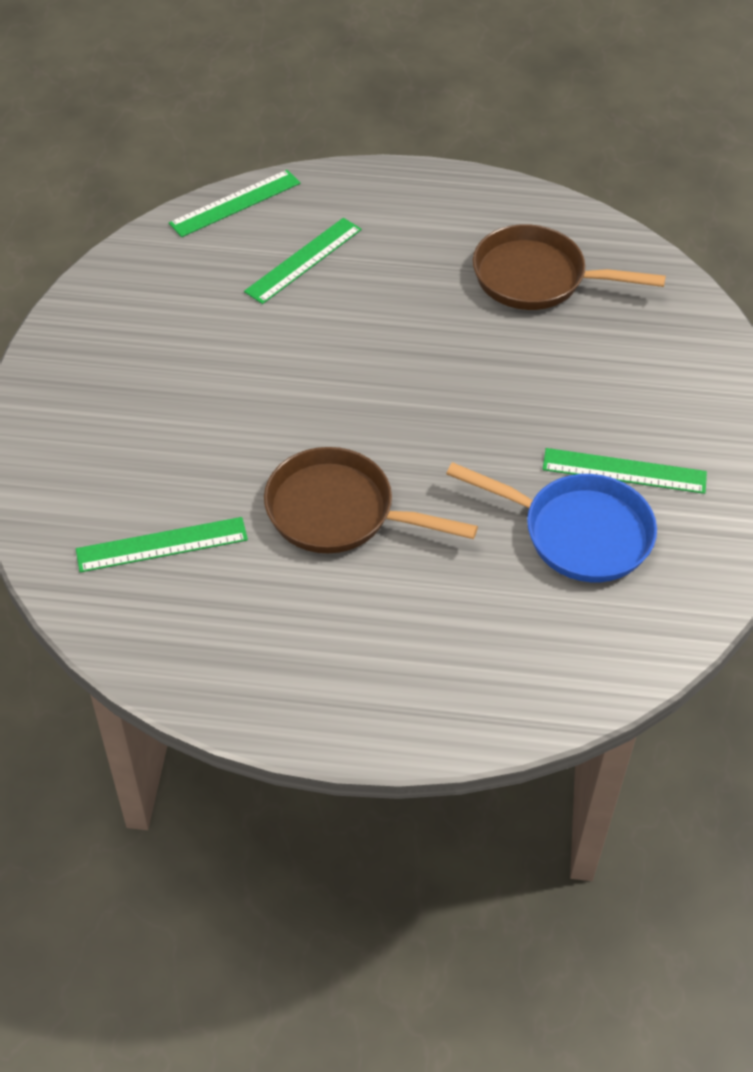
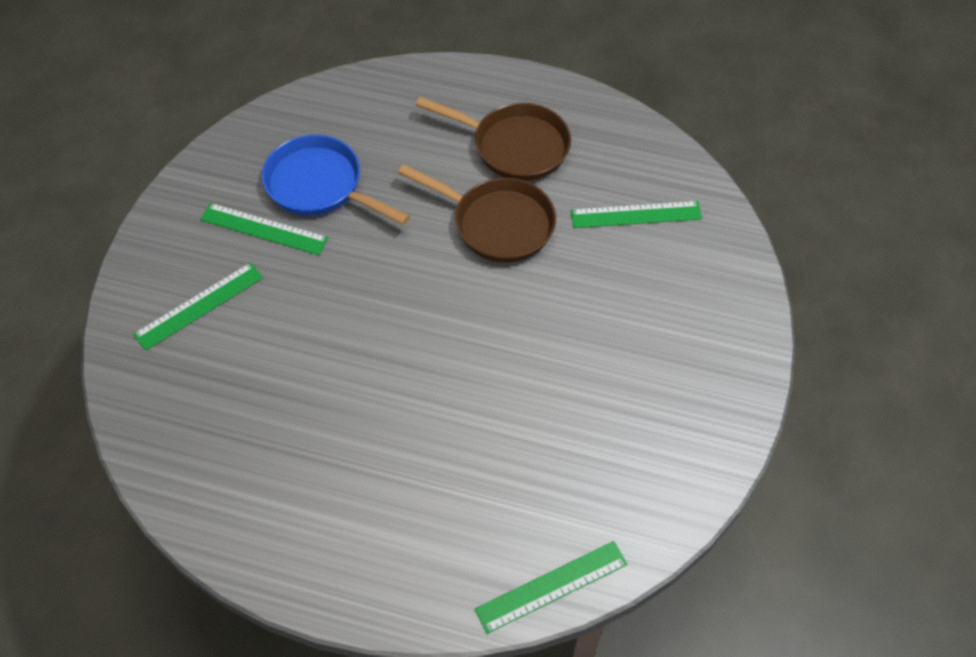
camera: 170 degrees left, 5 degrees up
green ruler [244,218,362,304] -> green ruler moved to [133,263,263,351]
brown pan [473,224,666,310] -> brown pan moved to [416,97,571,181]

